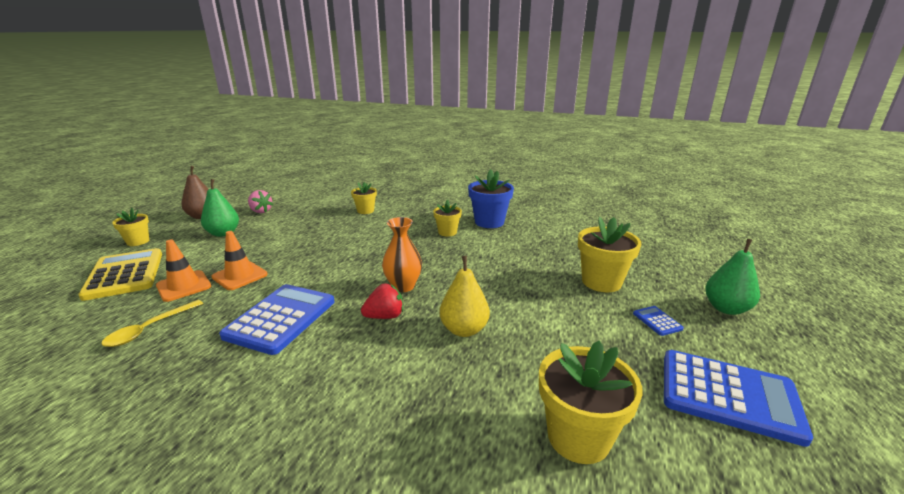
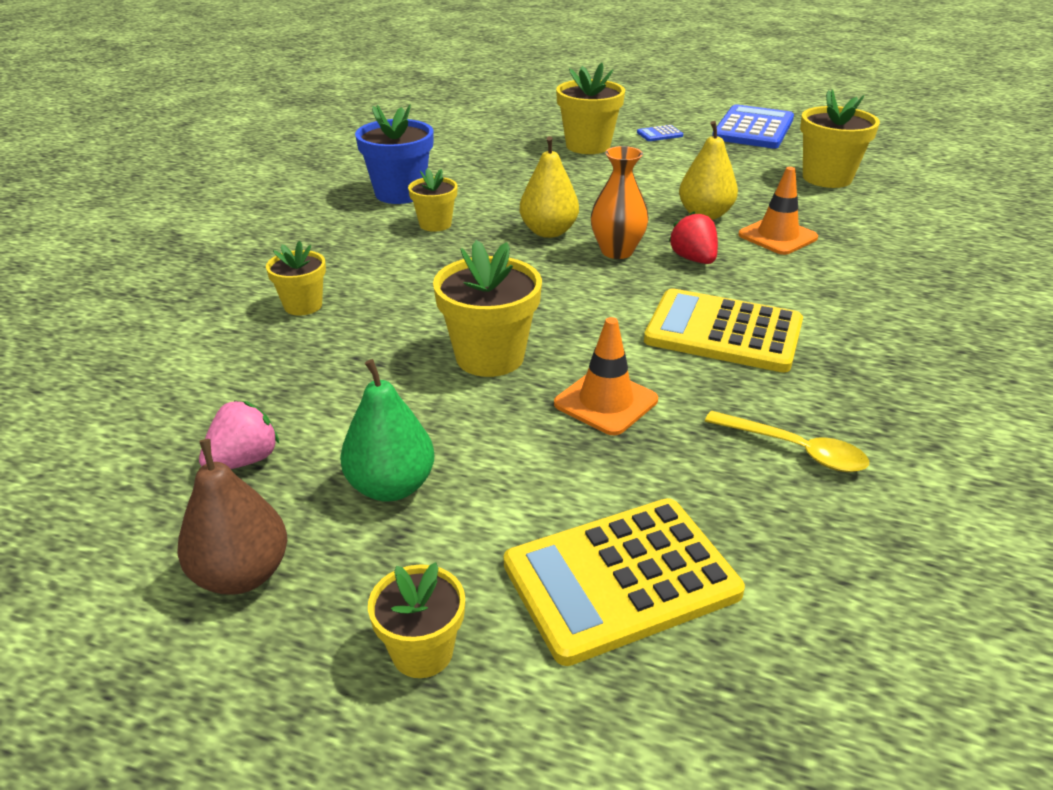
camera: 90 degrees left, 10 degrees up
orange traffic cone [156,239,211,302] -> orange traffic cone moved to [738,167,818,255]
blue calculator [219,284,335,355] -> yellow calculator [644,288,803,372]
green pear [705,239,760,315] -> none
none -> yellow flower pot [433,240,542,377]
none -> yellow pear [520,136,579,238]

